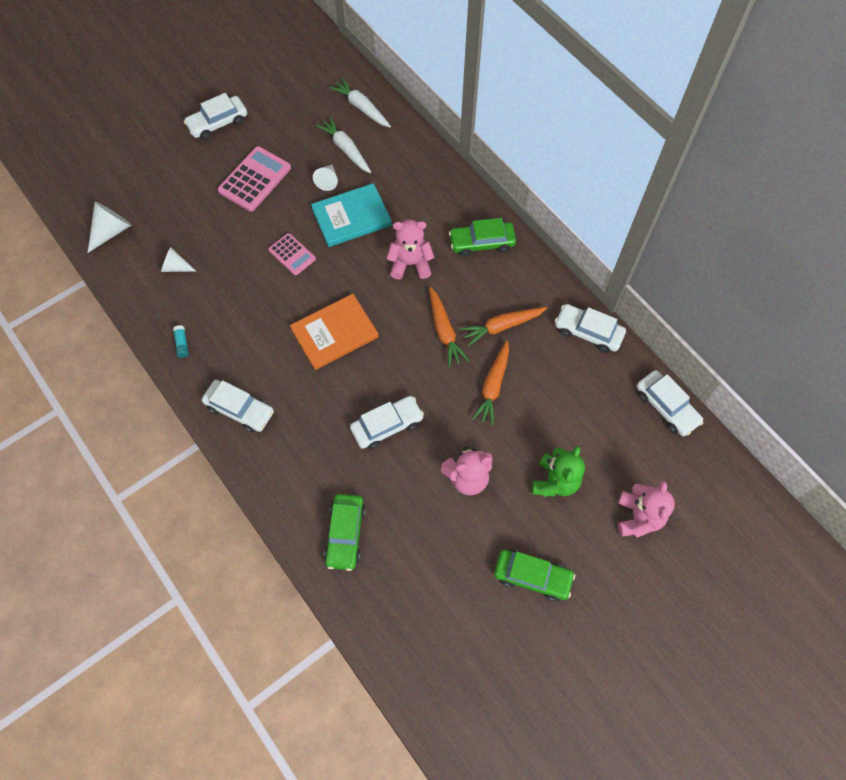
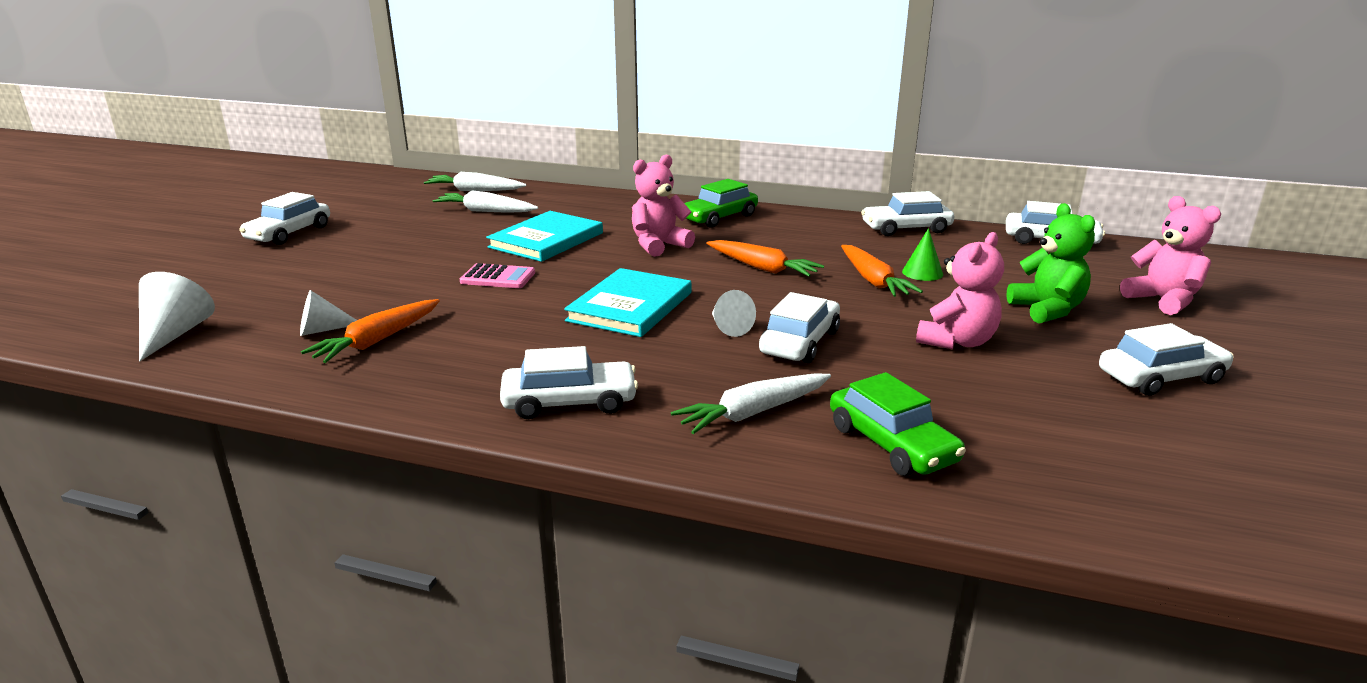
camera: 35 degrees left, 40 degrees down
turquoise glue stick [173,325,189,358] -> none
pink calculator [218,146,291,212] -> none
orange book [290,294,379,370] -> turquoise book [564,268,692,337]
white cone [313,165,338,191] -> white cone moved to [712,290,756,337]
orange carrot [460,307,547,346] -> orange carrot moved to [301,299,440,363]
green car [494,550,575,601] -> white car [1099,323,1234,396]
none -> white carrot [671,373,831,434]
none -> green cone [902,228,943,281]

